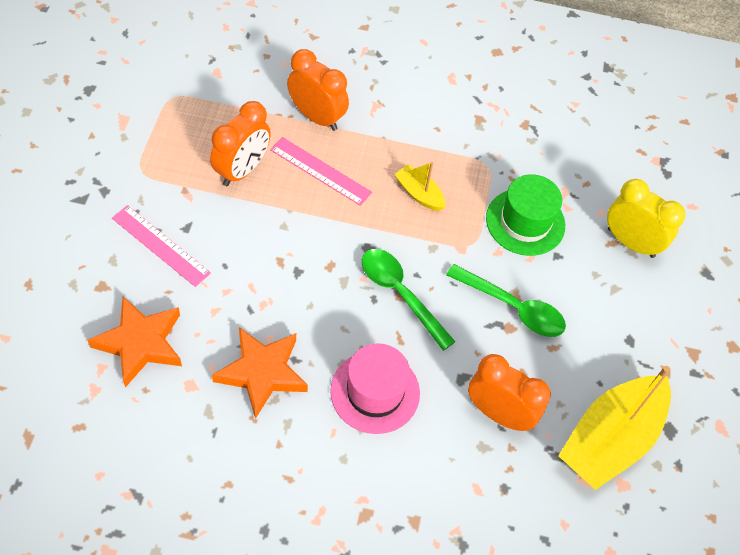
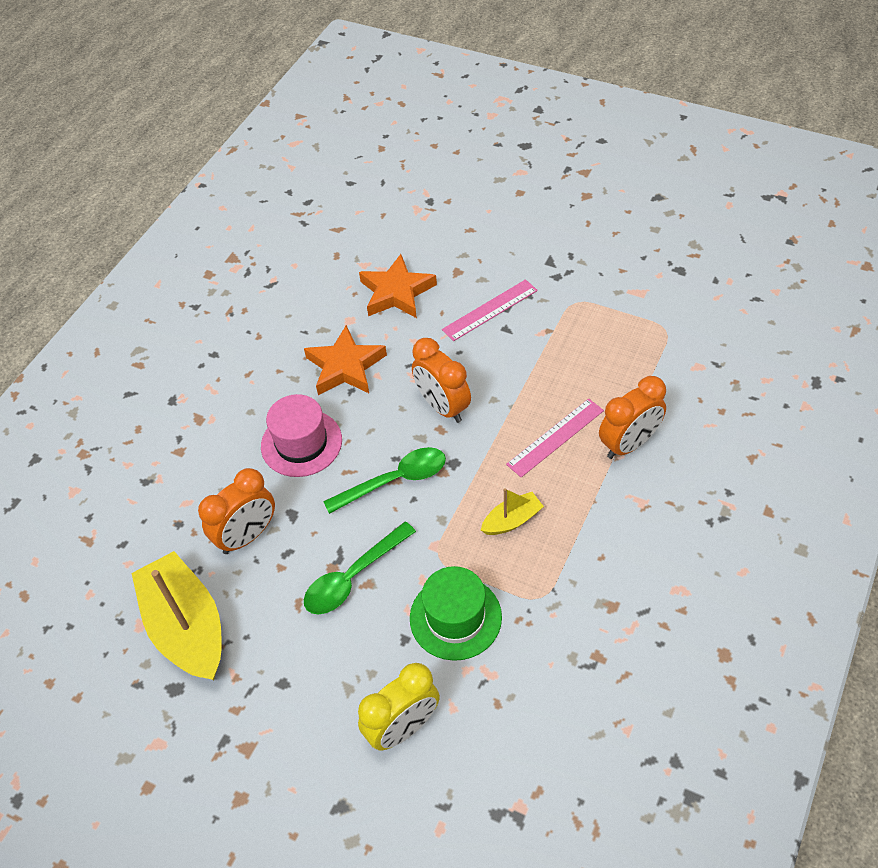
camera: 115 degrees right, 5 degrees down
orange clock [210,101,271,186] -> orange clock moved to [412,338,471,423]

